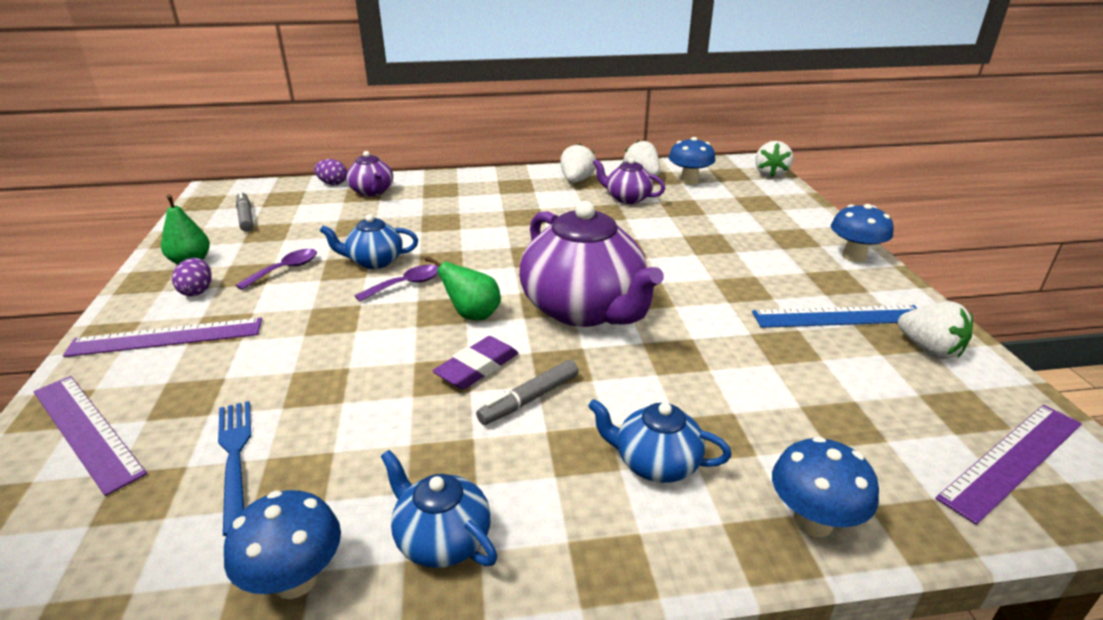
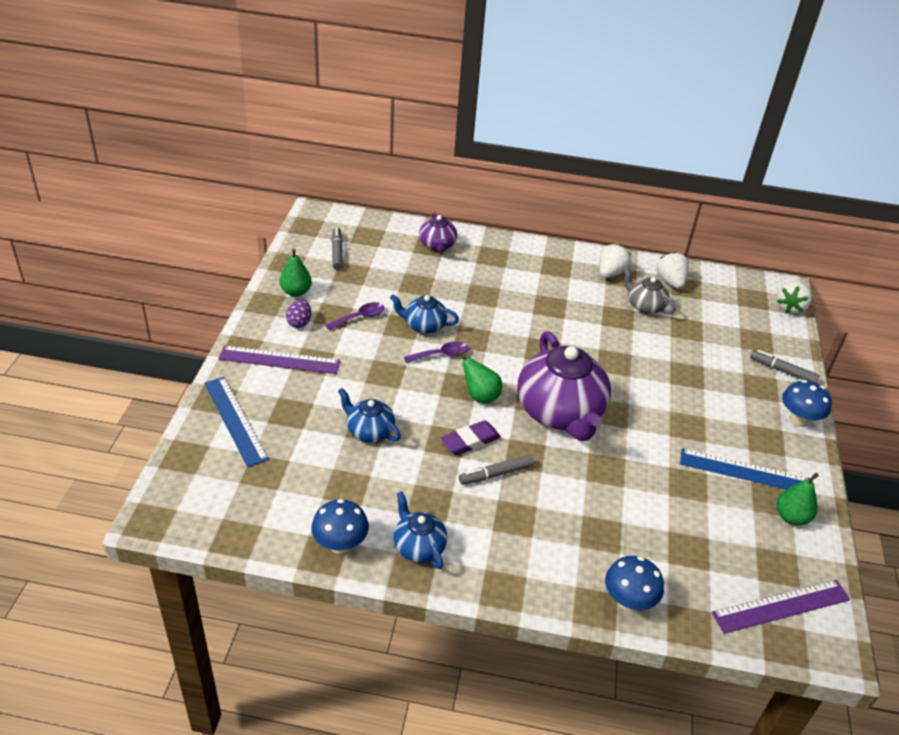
camera: 15 degrees right, 10 degrees up
purple ruler [33,376,147,496] -> blue ruler [204,377,269,467]
blue fork [218,401,251,536] -> none
purple egg [314,159,347,185] -> none
blue teapot [588,399,731,483] -> blue teapot moved to [338,388,401,443]
purple teapot [593,158,665,204] -> grey teapot [623,267,676,314]
blue mushroom [668,137,716,185] -> none
white strawberry [898,301,973,359] -> green pear [777,473,819,525]
none -> grey marker [750,350,820,383]

